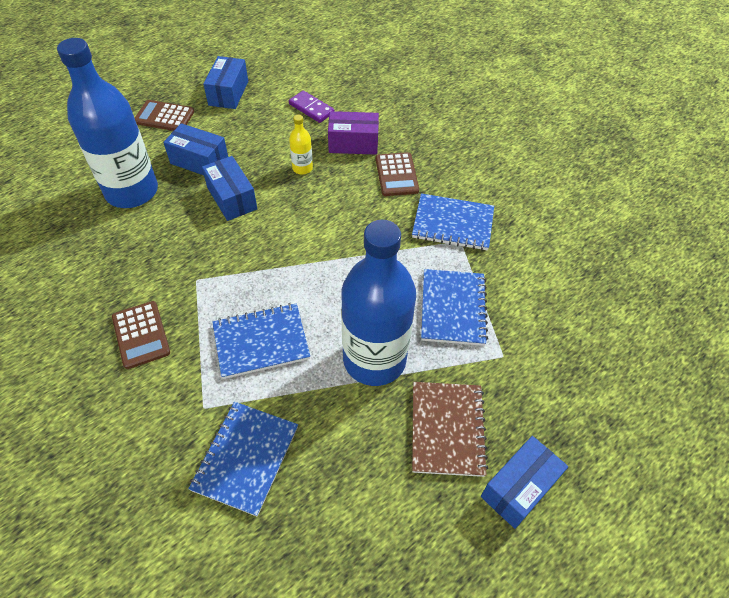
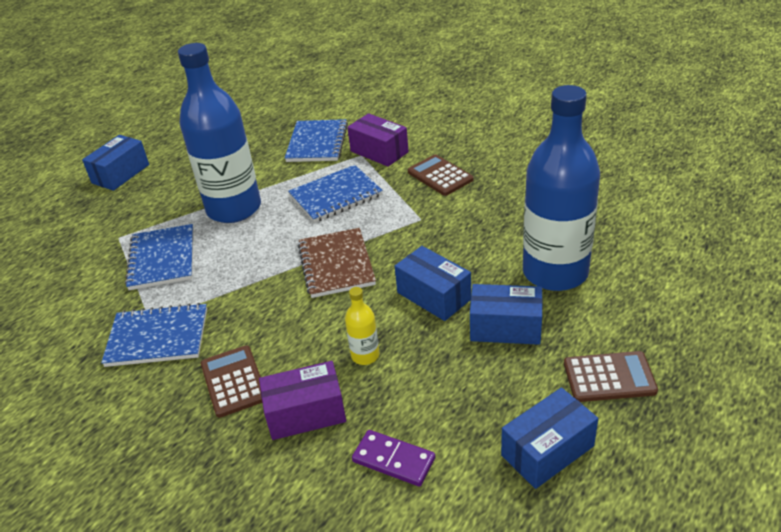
camera: 170 degrees right, 15 degrees down
blue box [203,56,248,109] -> blue box turned 60 degrees clockwise [501,388,598,489]
brown notebook [412,382,488,477] -> brown notebook moved to [298,228,376,298]
none -> purple box [347,113,409,167]

